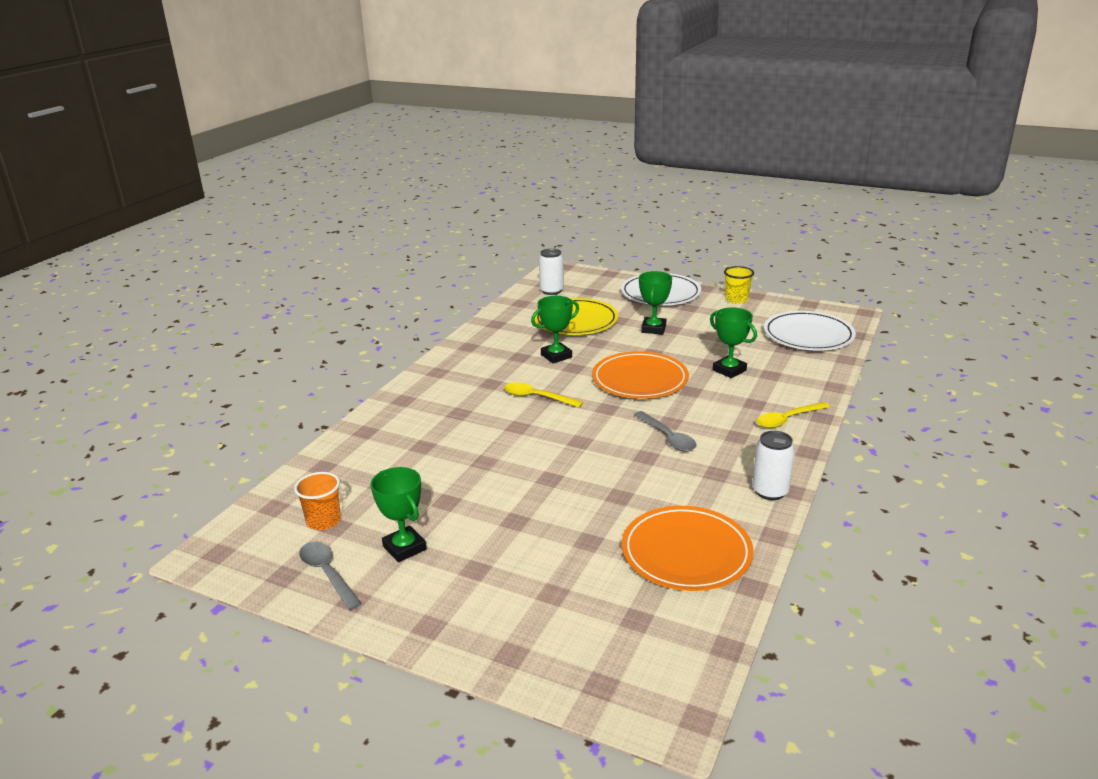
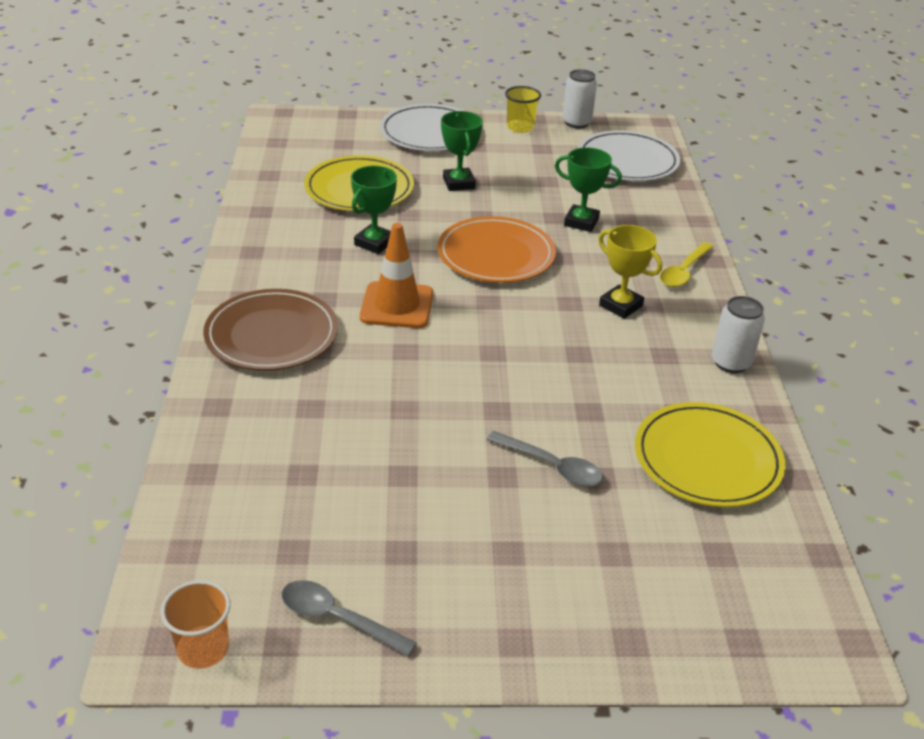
camera: 30 degrees left, 10 degrees up
orange cup [294,472,341,530] -> orange cup moved to [161,580,231,669]
green trophy [370,467,427,562] -> none
yellow spoon [504,382,583,408] -> orange traffic cone [360,223,433,328]
white can [539,248,564,295] -> white can moved to [562,69,597,128]
orange plate [622,506,753,591] -> yellow plate [635,402,785,507]
grey spoon [634,411,697,452] -> grey spoon moved to [486,431,603,487]
none -> brown plate [203,289,338,371]
none -> yellow trophy [598,225,662,319]

